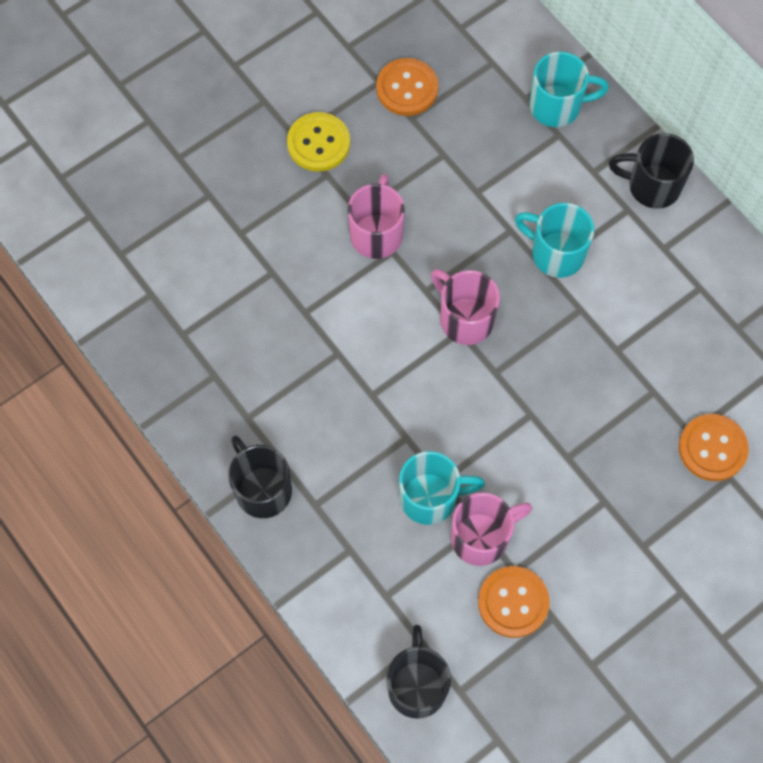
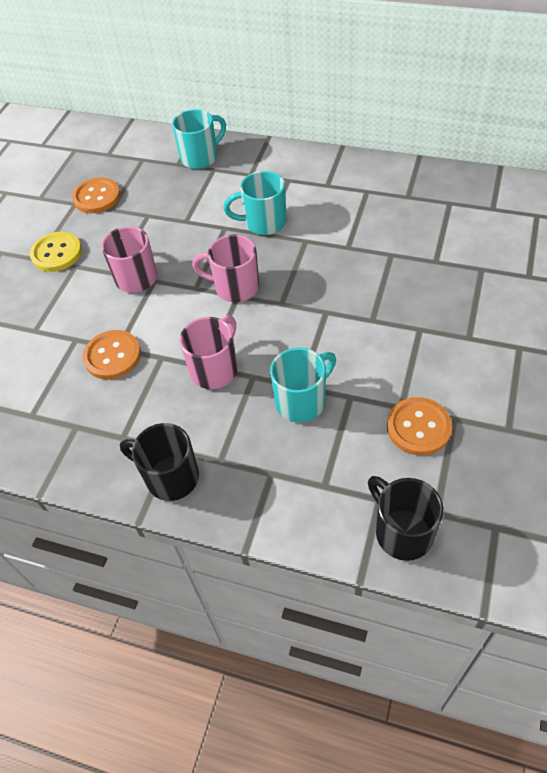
camera: 30 degrees left, 15 degrees down
pink mug [451,493,532,566] -> pink mug moved to [180,316,237,389]
black mug [609,133,694,209] -> none
orange button [679,414,749,481] -> orange button moved to [82,330,141,380]

